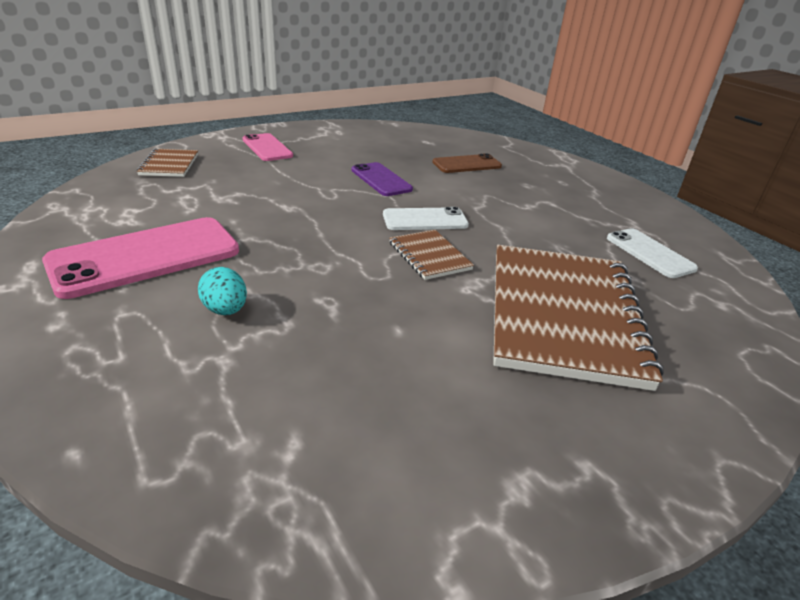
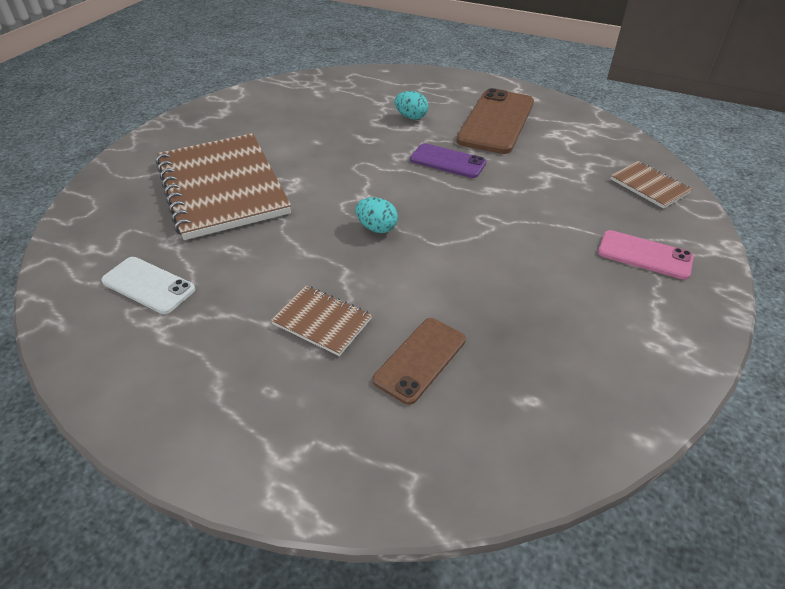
camera: 150 degrees right, 10 degrees up
pink phone [42,217,239,299] -> brown phone [456,88,534,154]
purple phone [352,162,413,196] -> purple phone moved to [410,143,486,178]
white phone [383,207,469,230] -> turquoise egg [356,197,398,233]
brown notebook [389,230,474,280] -> brown notebook moved to [271,285,372,356]

